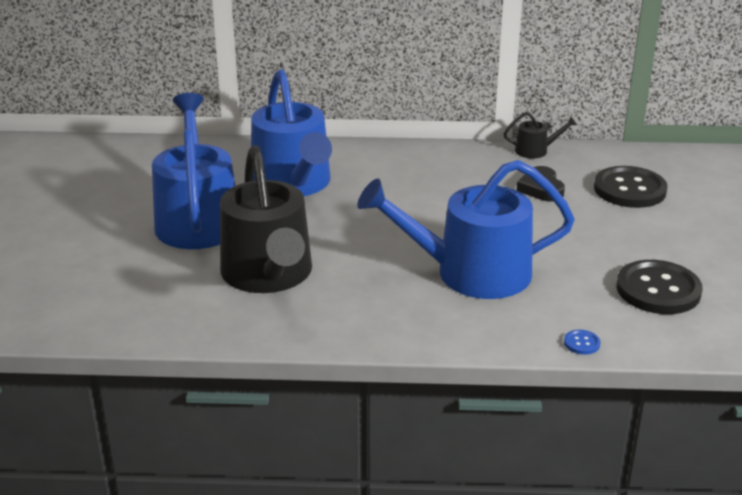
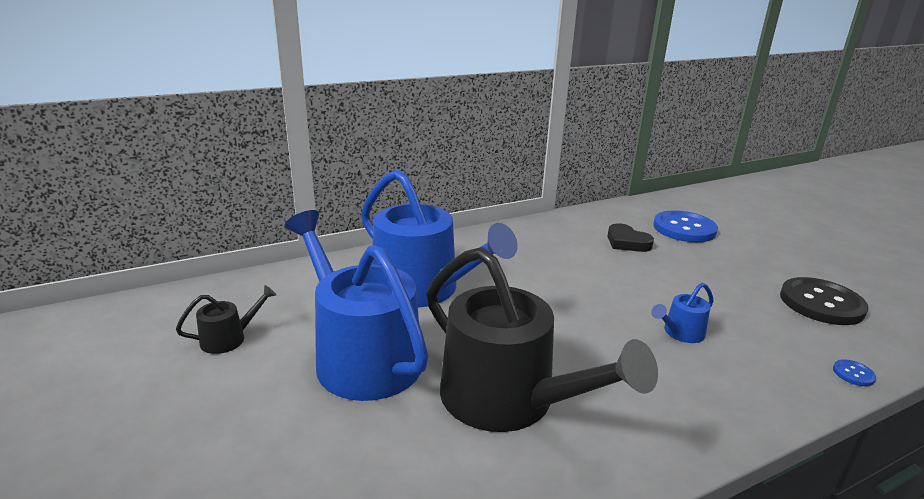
camera: 30 degrees left, 5 degrees down
blue watering can [357,160,575,299] -> blue watering can [651,283,714,343], size x0.42
black watering can [504,112,577,159] -> black watering can moved to [176,285,276,354]
black button [594,166,668,208] -> blue button [653,210,718,242]

